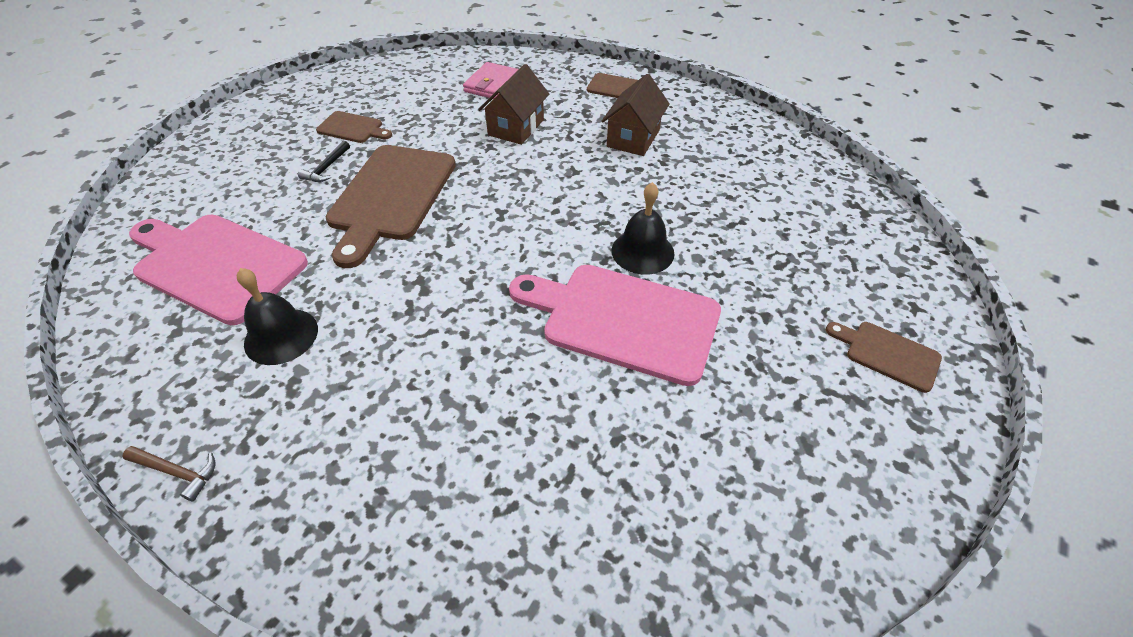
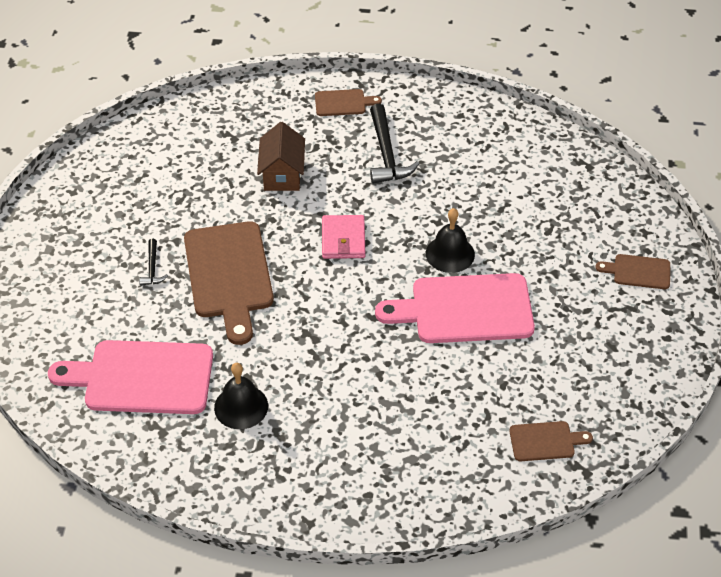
camera: 25 degrees left, 0 degrees up
brown hammer [123,446,215,502] -> none
brown cutting board [316,111,392,143] -> brown cutting board moved to [509,421,593,461]
pink wallet [463,62,519,99] -> pink wallet moved to [322,215,365,259]
brown house [602,74,670,156] -> black hammer [370,104,419,184]

